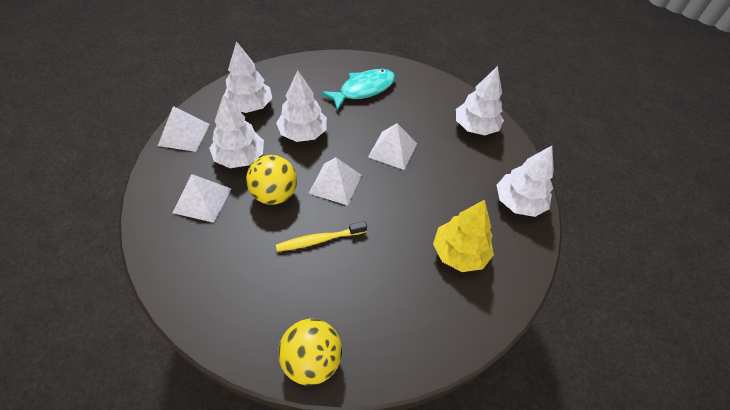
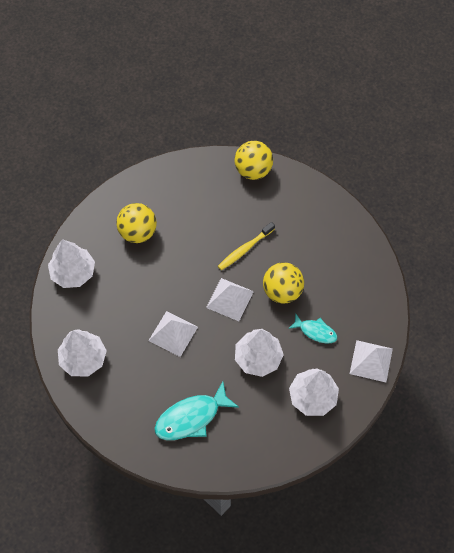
camera: 170 degrees left, 10 degrees up
white pyramid [173,174,231,223] -> none
white tree [209,94,264,168] -> turquoise fish [288,313,337,344]
yellow toothbrush [276,221,367,252] -> yellow toothbrush turned 150 degrees clockwise [218,222,275,270]
yellow tree [433,200,494,272] -> yellow ball [116,203,157,243]

